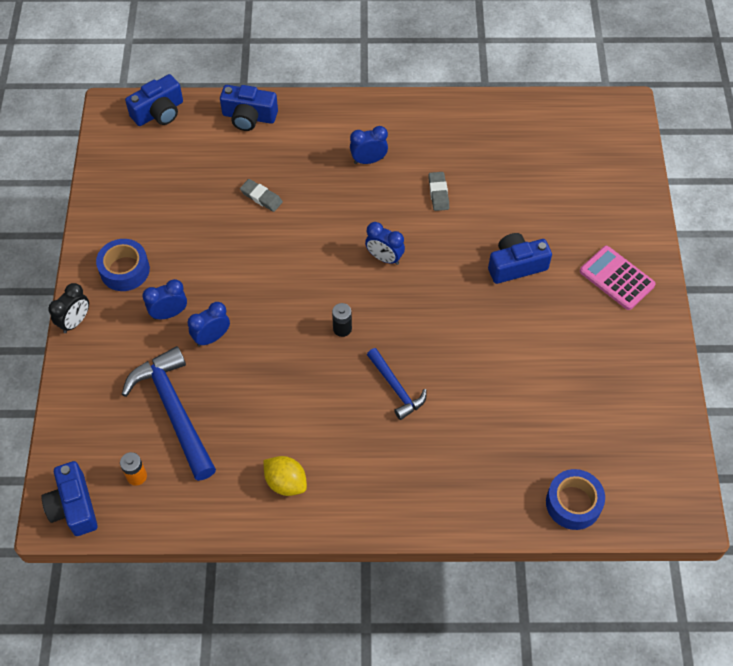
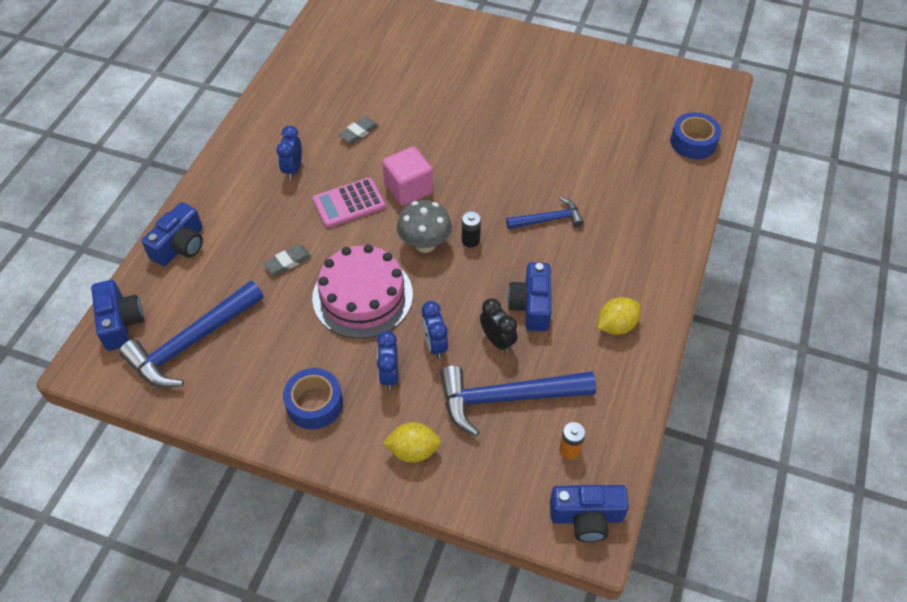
camera: 70 degrees left, 5 degrees down
black clock [49,283,89,333] -> black clock moved to [480,299,517,353]
blue clock [365,222,405,265] -> pink cube [382,146,433,206]
grey eraser [428,172,449,211] -> grey eraser turned 60 degrees counterclockwise [338,117,378,144]
blue camera [488,233,552,284] -> blue camera moved to [508,263,551,331]
pink calculator [580,246,656,310] -> pink calculator moved to [312,178,386,228]
none -> blue hammer [119,281,264,388]
none -> pink cake [312,244,413,339]
none -> yellow lemon [383,422,441,463]
none -> grey mushroom [397,200,452,253]

